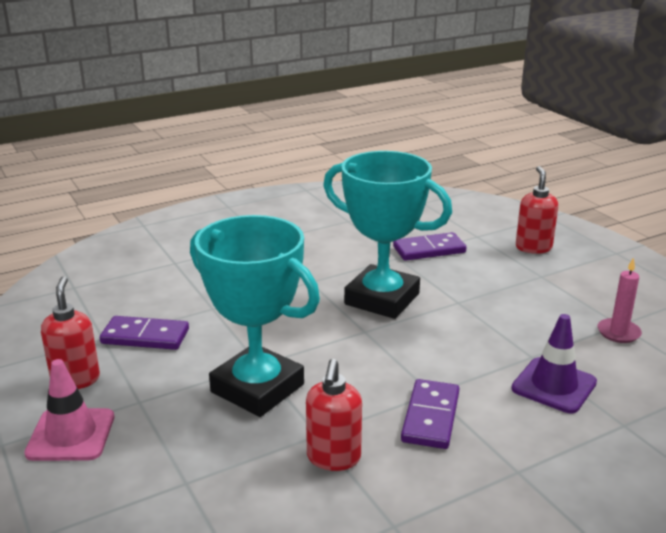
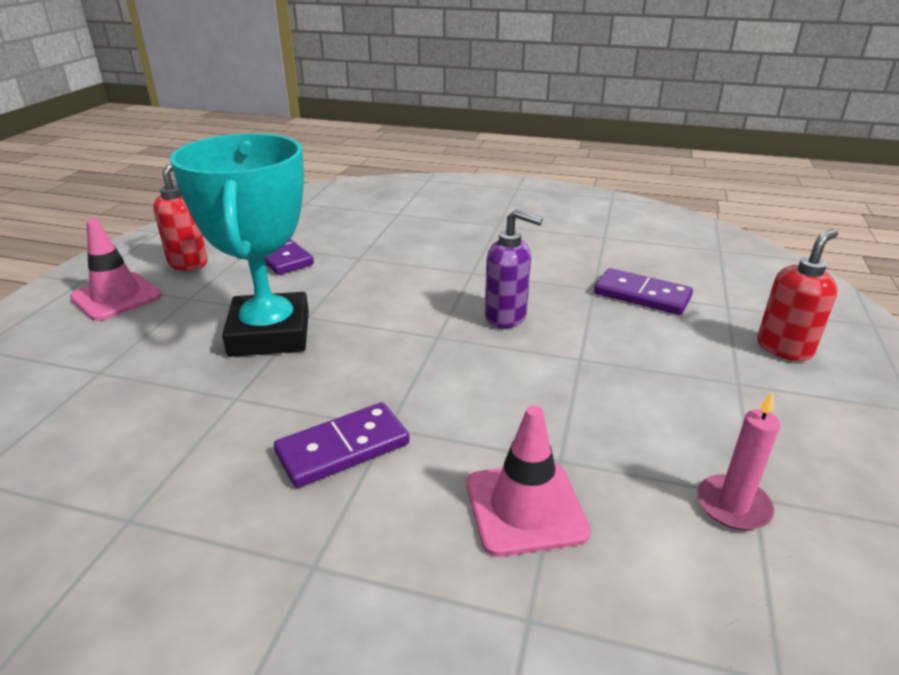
camera: 45 degrees right, 5 degrees up
red soap dispenser [306,359,362,471] -> none
turquoise trophy [323,151,452,319] -> purple soap dispenser [485,209,543,328]
purple traffic cone [511,314,597,413] -> pink traffic cone [467,405,591,557]

